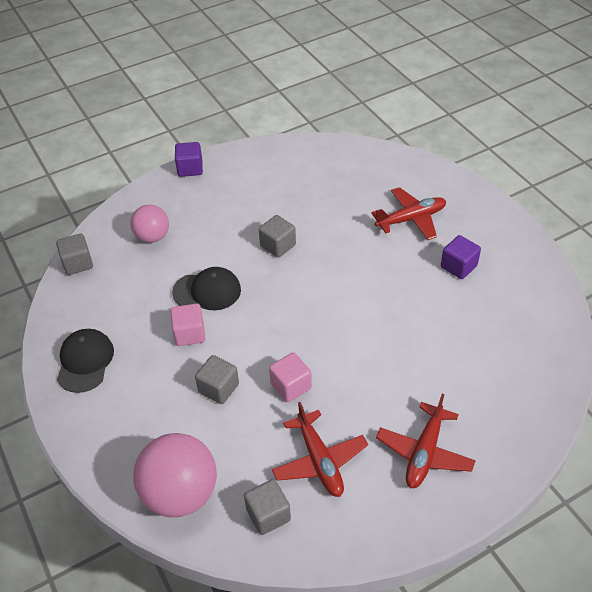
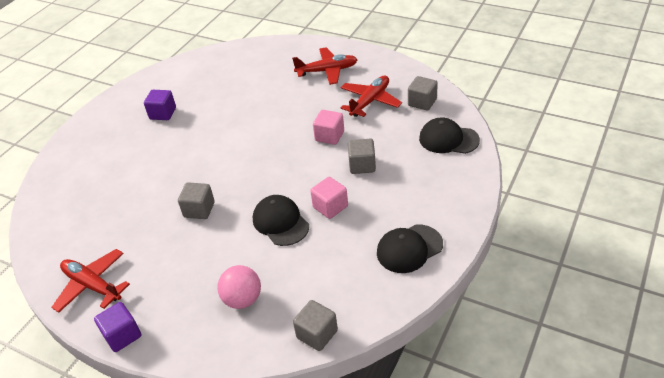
camera: 120 degrees left, 5 degrees down
pink ball [133,433,217,517] -> black cap [419,117,480,154]
red plane [371,187,446,240] -> red plane moved to [51,249,130,313]

